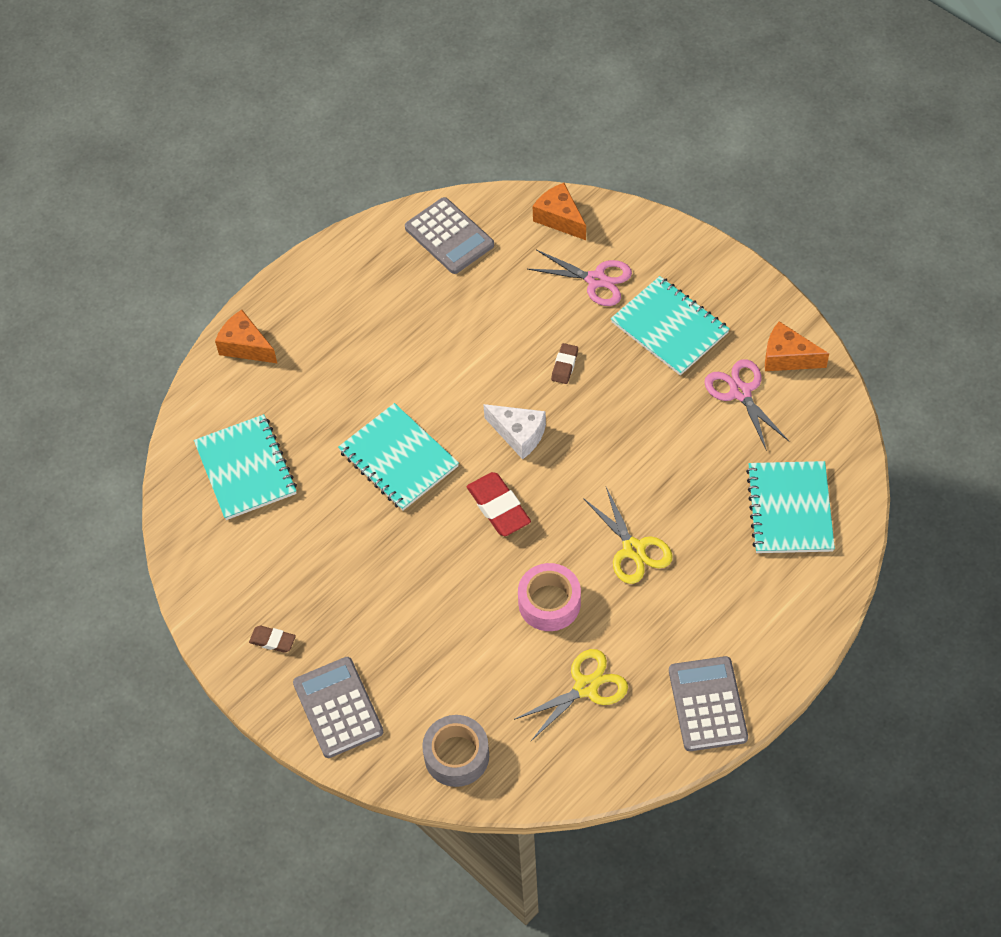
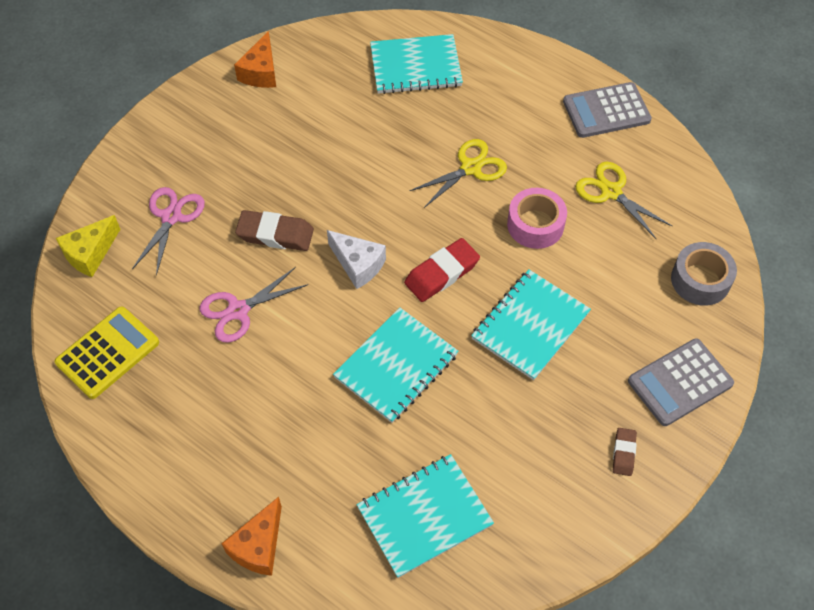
camera: 100 degrees left, 0 degrees up
grey calculator [405,197,494,274] -> yellow calculator [55,306,159,399]
white cheese [483,404,546,459] -> white cheese turned 105 degrees clockwise [327,230,386,289]
orange cheese [533,183,586,240] -> yellow cheese [56,215,120,277]
brown eraser [551,343,578,384] -> brown eraser [235,210,314,251], size x1.77
turquoise notebook [611,276,730,375] -> turquoise notebook moved to [471,270,591,380]
pink scissors [704,359,789,451] -> pink scissors moved to [200,267,308,343]

